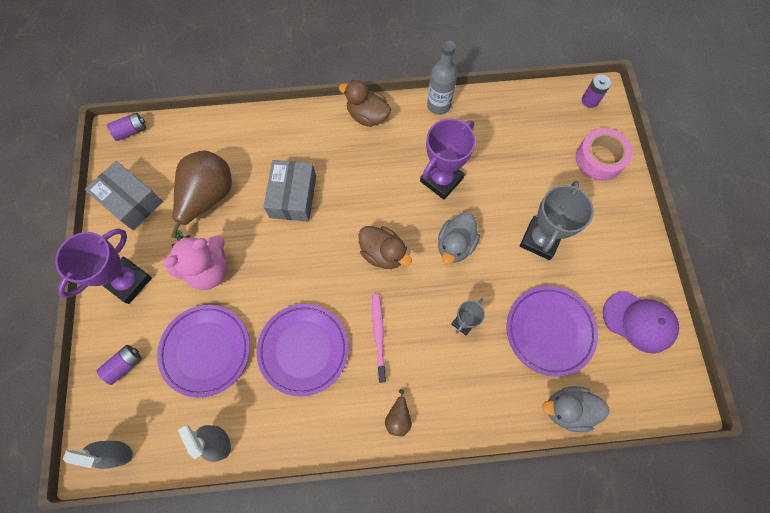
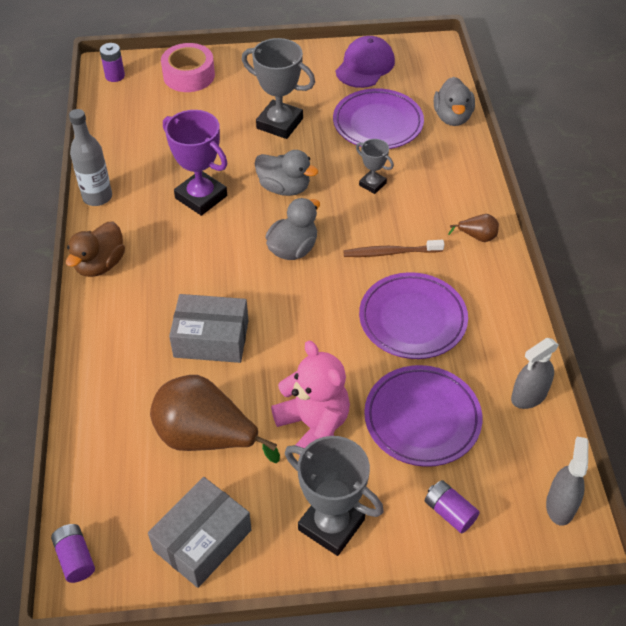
camera: 90 degrees left, 20 degrees down
purple trophy [55,229,152,304] -> grey trophy [285,436,384,556]
brown duck [358,226,412,269] -> grey duck [265,198,320,260]
pink toothbrush [372,294,386,383] -> brown toothbrush [343,240,445,257]

